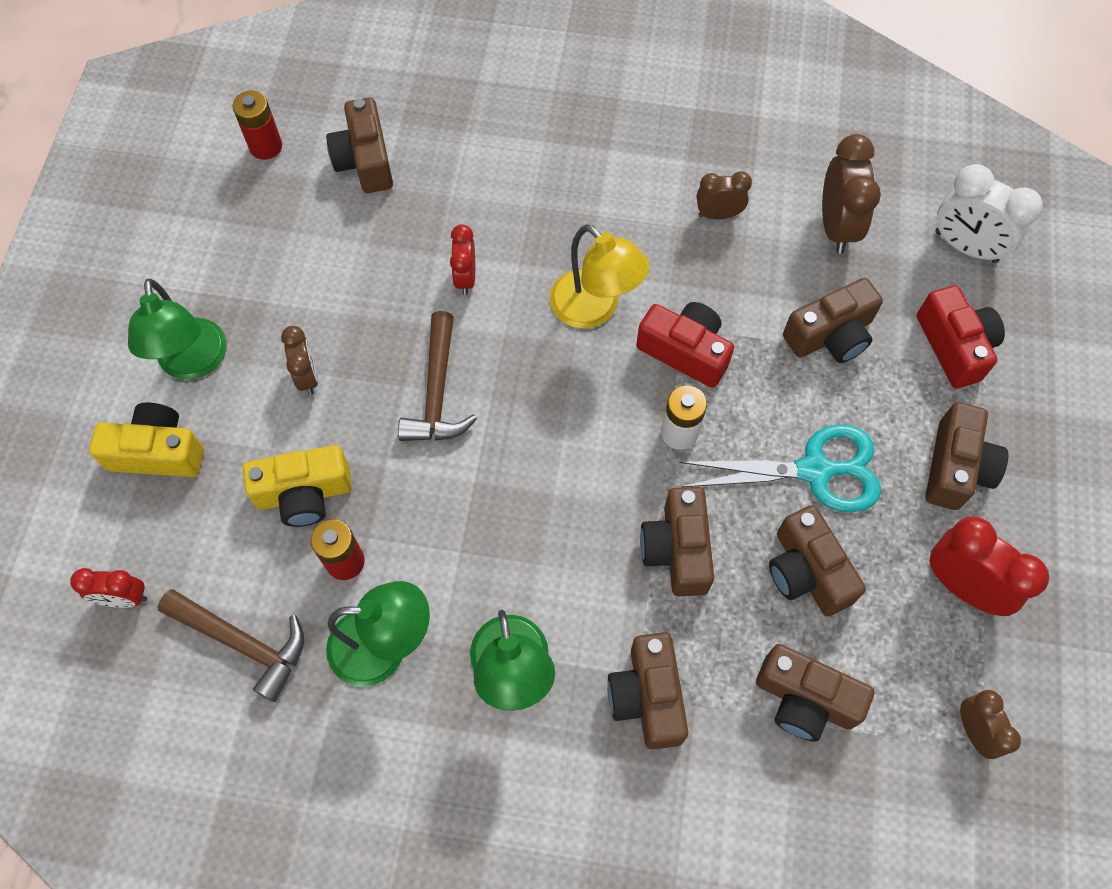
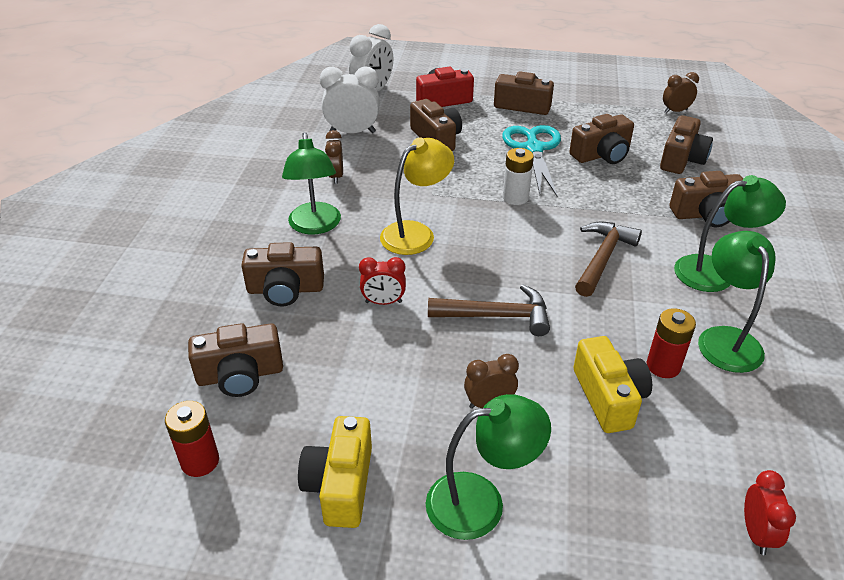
camera: 90 degrees left, 25 degrees down
yellow camera [89,403,204,477] -> yellow camera moved to [298,416,372,528]
brown hammer [158,589,304,702] -> brown hammer moved to [575,222,642,297]
red camera [636,302,734,388] -> none
brown camera [640,487,714,596] -> brown camera moved to [241,242,324,306]
brown clock [822,134,881,254] -> white clock [320,66,380,133]
red clock [930,516,1049,616] -> none
none -> green lamp [282,132,341,234]

